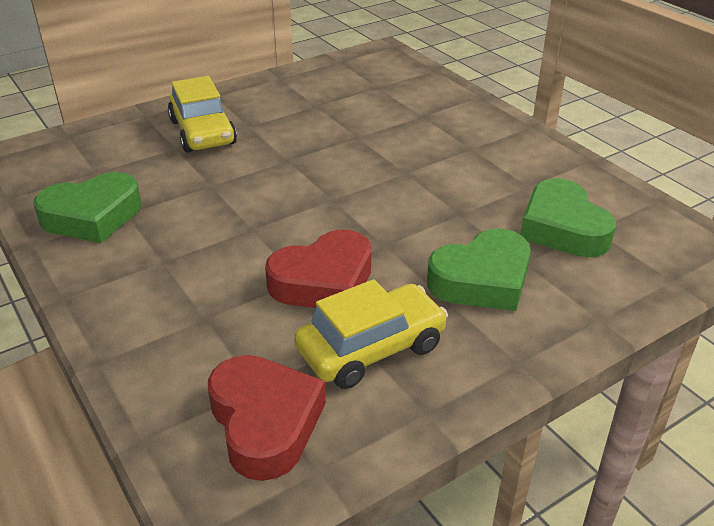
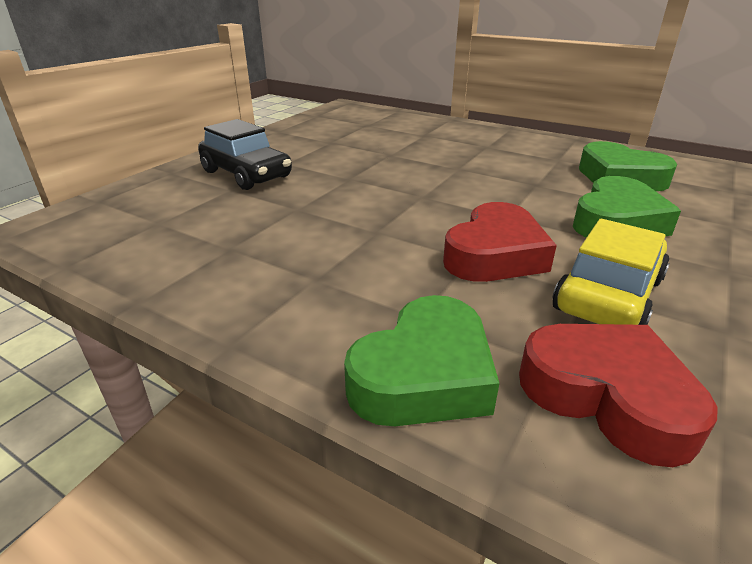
camera: 25 degrees left, 5 degrees down
green heart [33,172,141,243] -> green heart moved to [344,295,499,426]
yellow car [168,76,237,153] -> black car [198,119,292,190]

